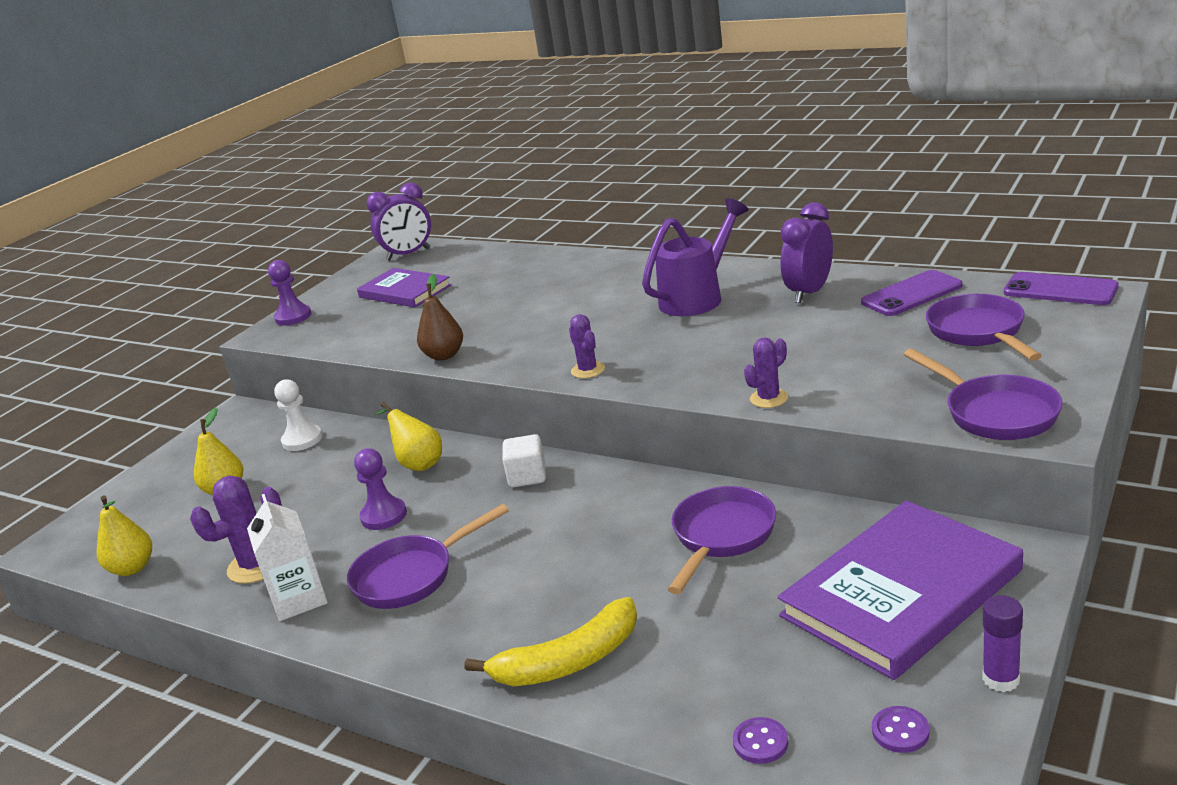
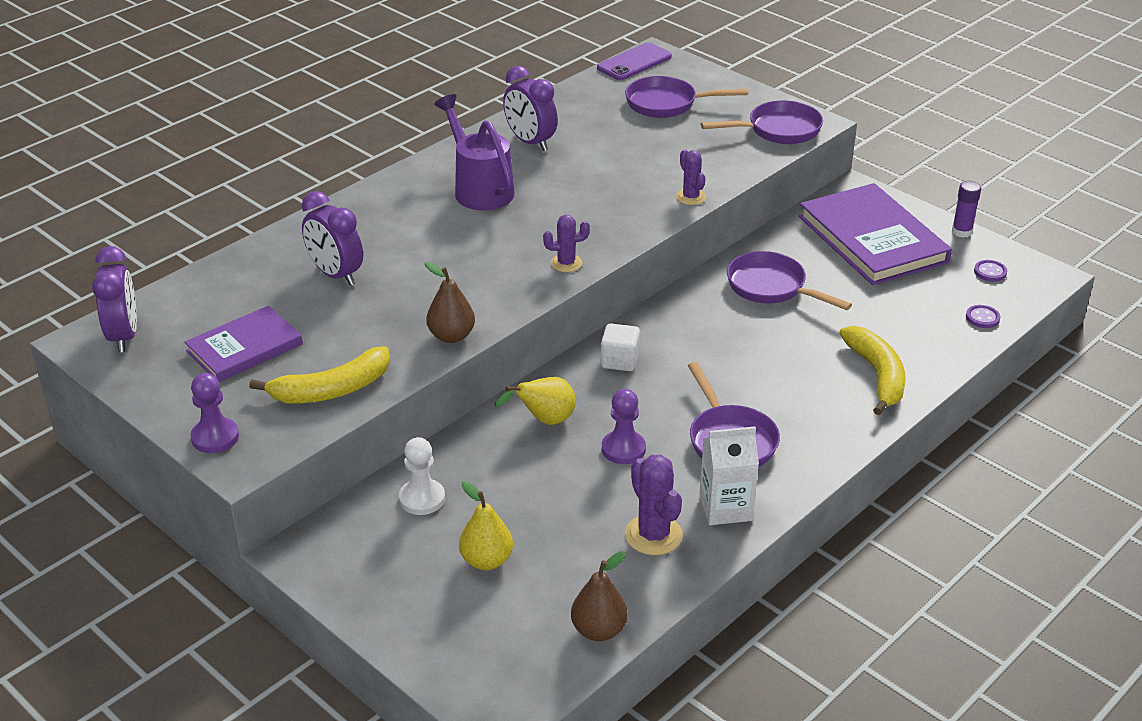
camera: 80 degrees left, 10 degrees up
yellow pear [97,495,152,576] -> brown pear [571,551,627,641]
purple phone [861,270,963,316] -> none
none -> yellow banana [249,346,390,403]
none -> purple clock [302,191,363,286]

